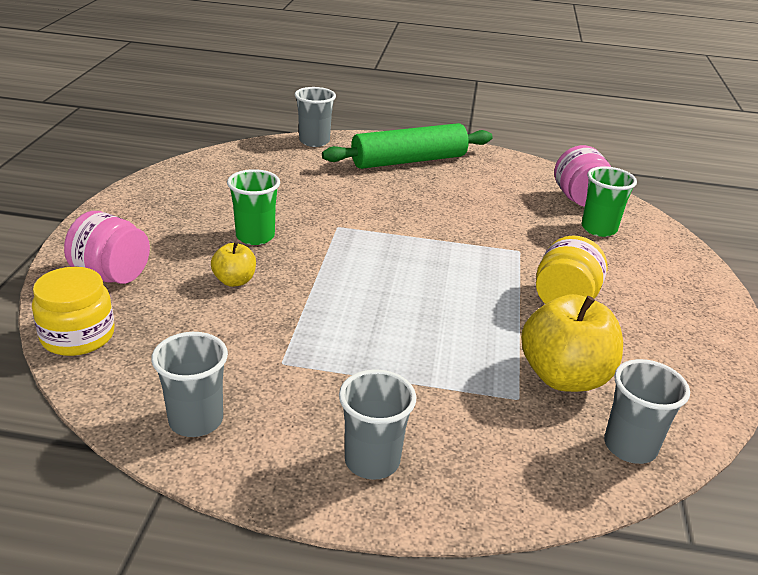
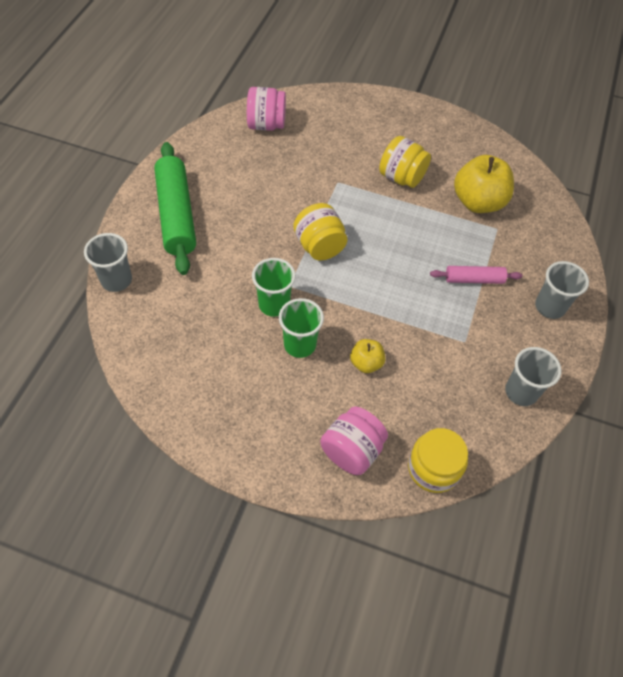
camera: 80 degrees left, 25 degrees up
green cup [581,166,637,237] -> green cup moved to [252,258,296,317]
grey cup [604,359,690,464] -> none
none -> yellow jar [293,203,348,261]
none -> pink rolling pin [430,266,523,284]

